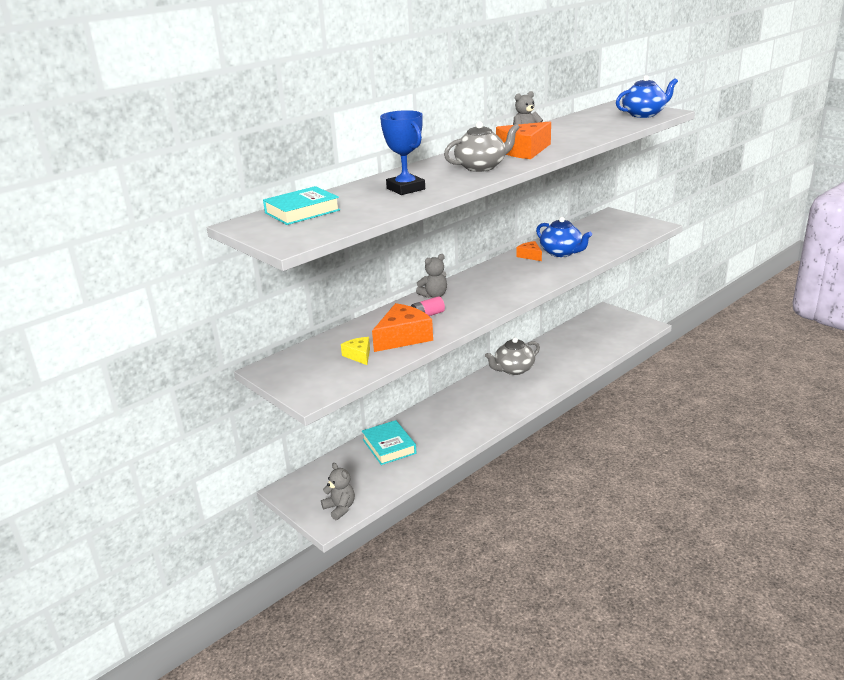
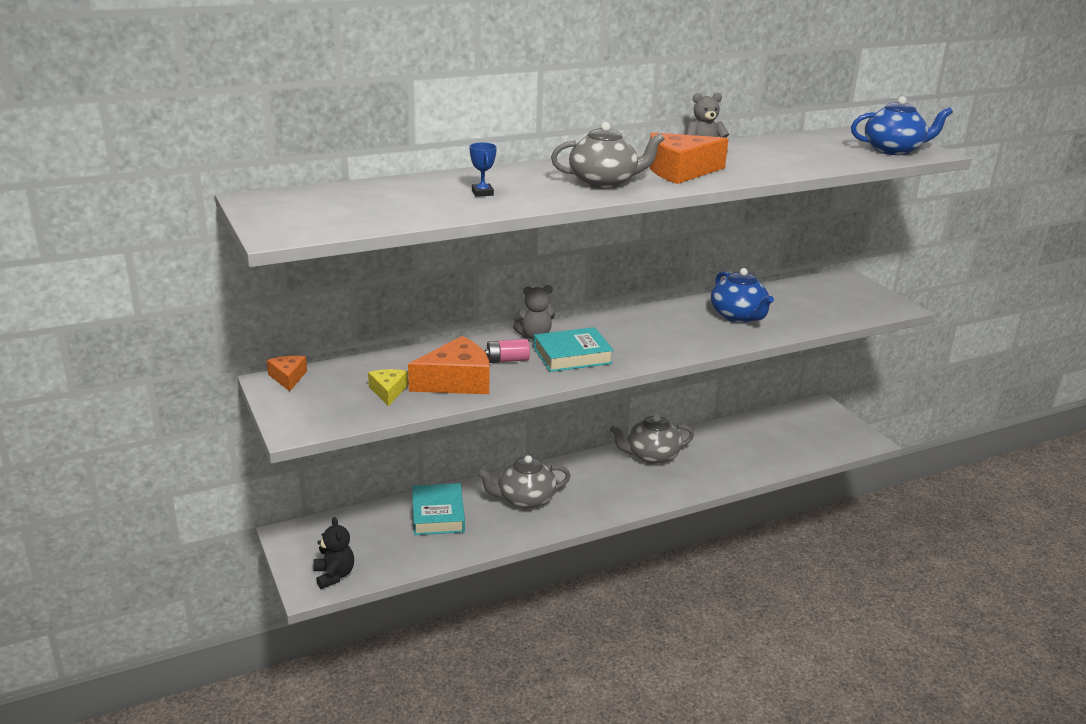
camera: 15 degrees right, 0 degrees up
turquoise book [263,186,340,225] -> turquoise book moved to [534,327,614,372]
grey teddy bear [321,463,355,520] -> black teddy bear [313,517,354,589]
blue trophy [380,110,425,195] -> blue trophy [469,142,497,197], size x0.50
orange cheese [516,241,542,261] -> orange cheese moved to [267,356,307,391]
none -> grey teapot [477,455,571,509]

